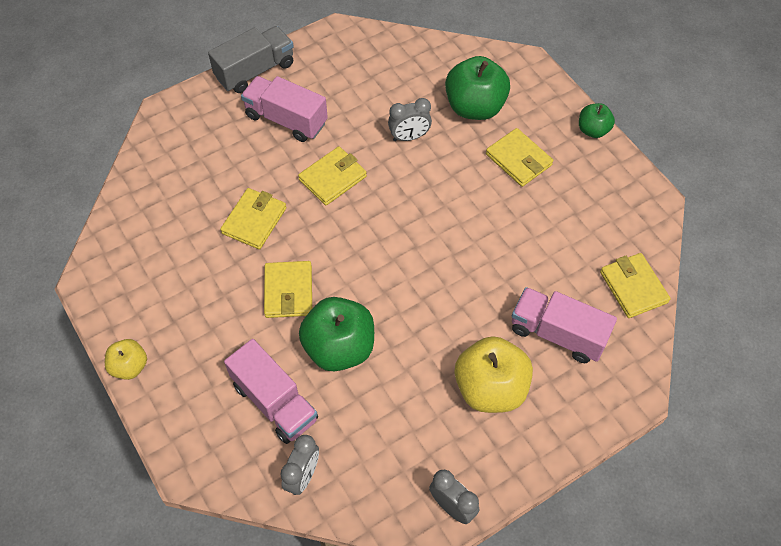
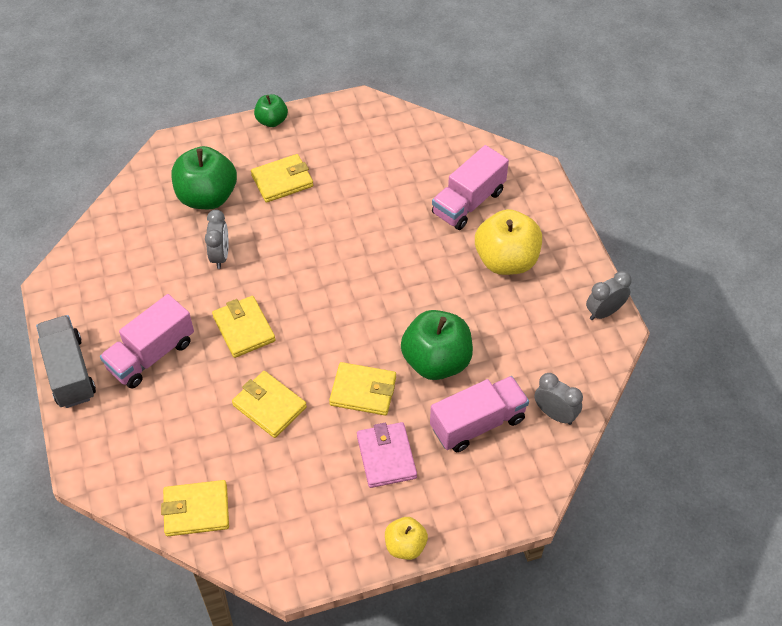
camera: 75 degrees left, 5 degrees down
yellow wallet [600,253,670,318] -> yellow wallet moved to [161,480,229,536]
none -> pink wallet [357,422,417,488]

